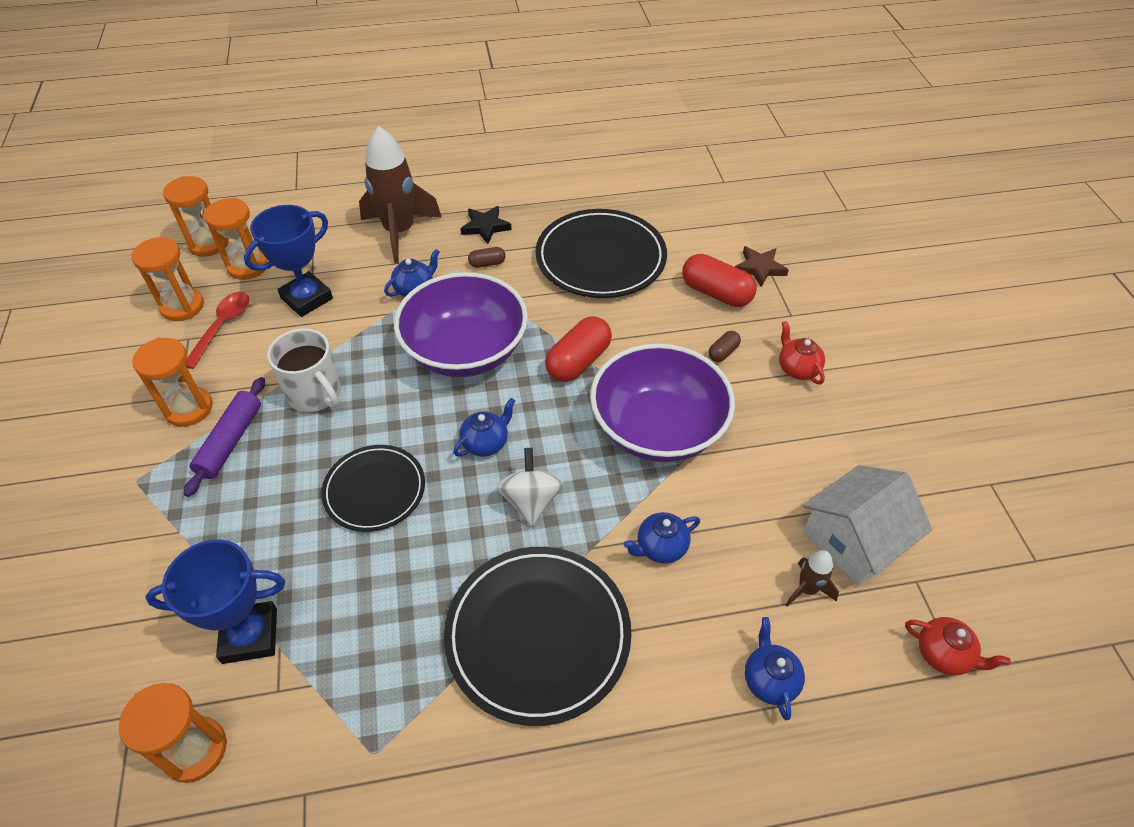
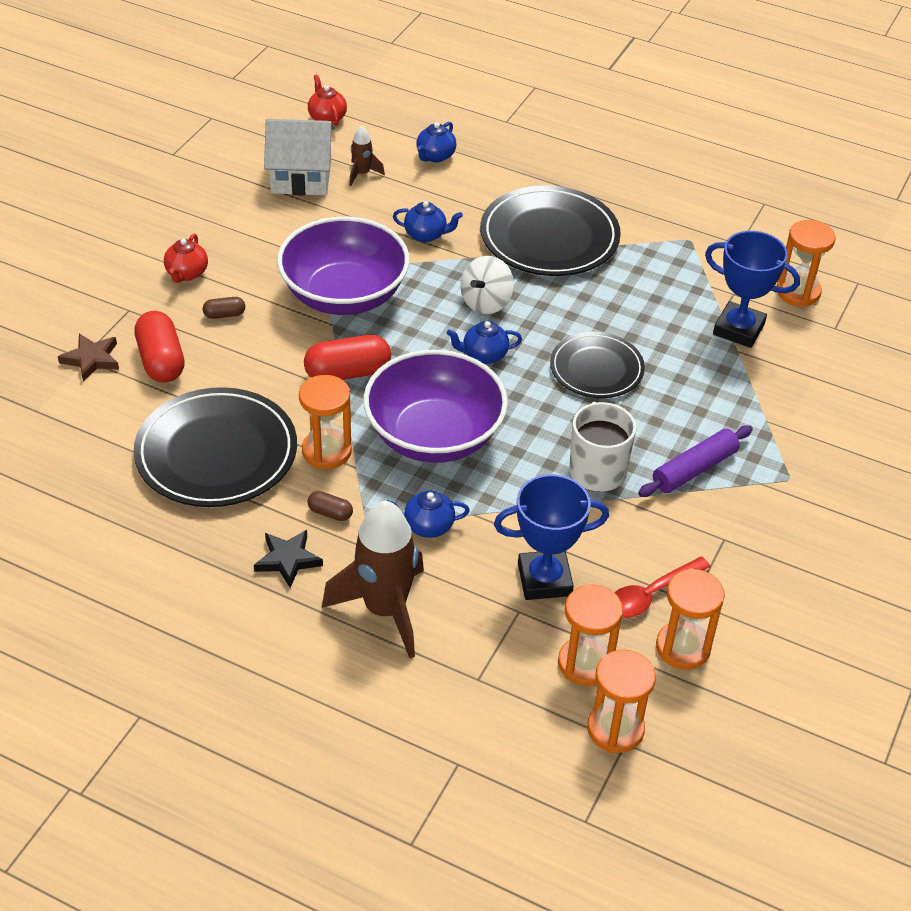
camera: 145 degrees left, 5 degrees down
orange hourglass [132,338,213,427] -> orange hourglass moved to [299,375,352,469]

